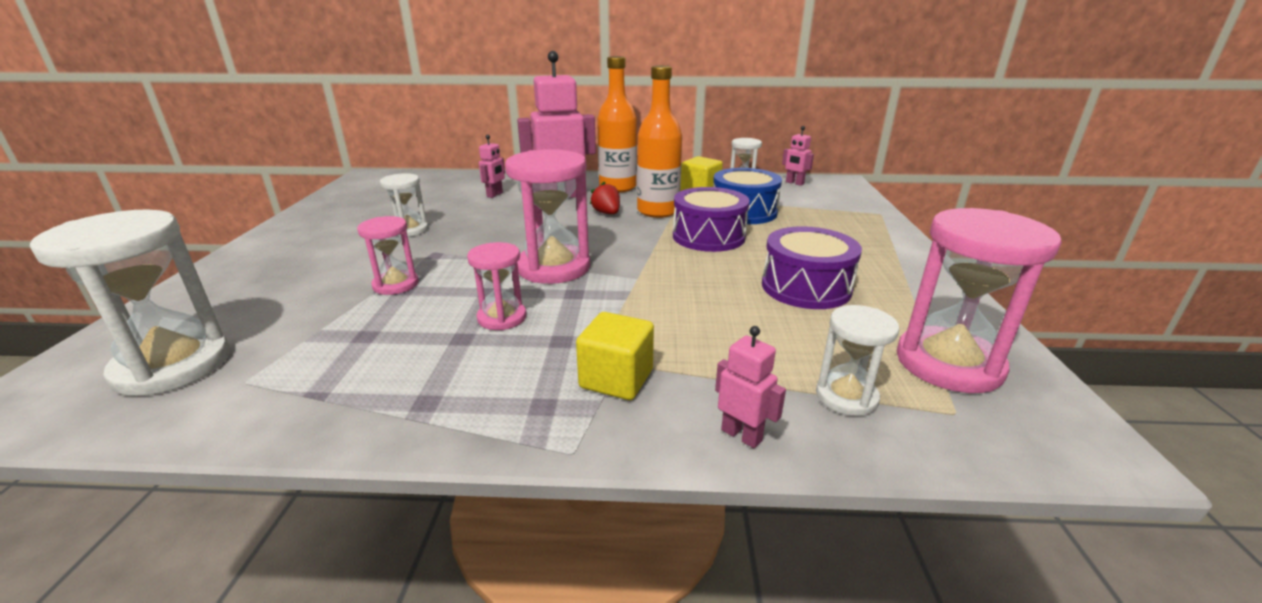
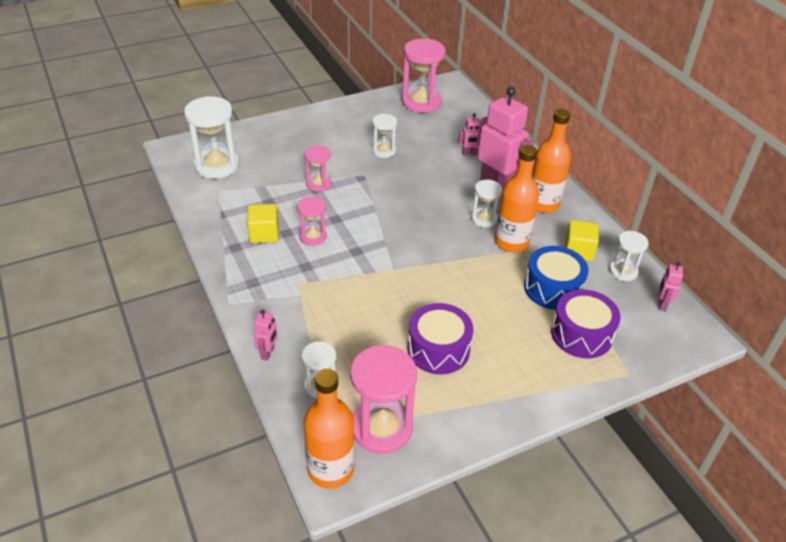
camera: 60 degrees right, 15 degrees up
pink hourglass [505,149,590,284] -> pink hourglass moved to [402,39,446,113]
yellow cube [576,312,654,400] -> yellow cube moved to [247,204,279,243]
red strawberry [590,182,620,214] -> white hourglass [471,180,502,227]
purple drum [673,187,750,252] -> purple drum moved to [551,289,620,358]
none -> orange bottle [303,369,354,489]

